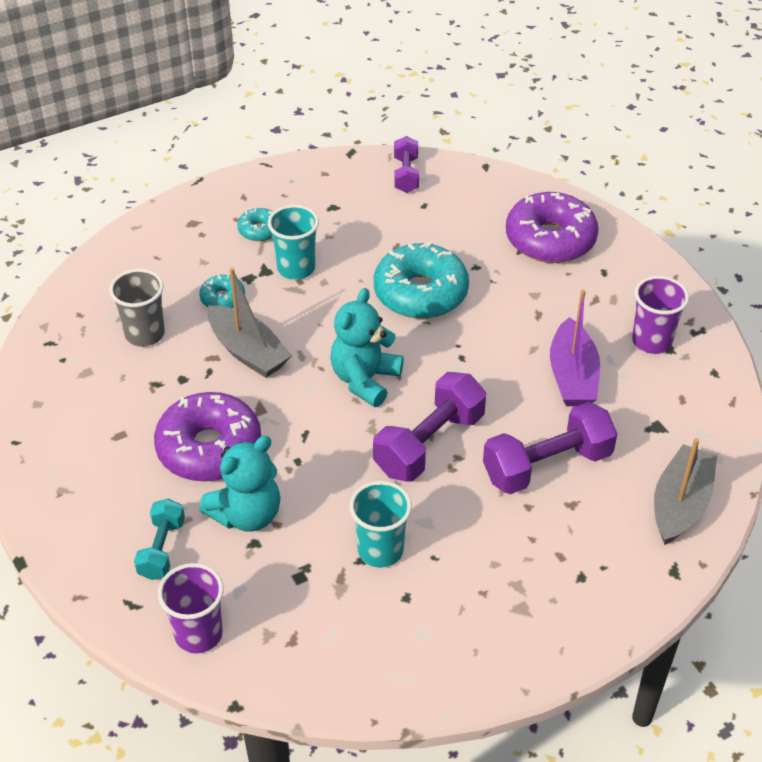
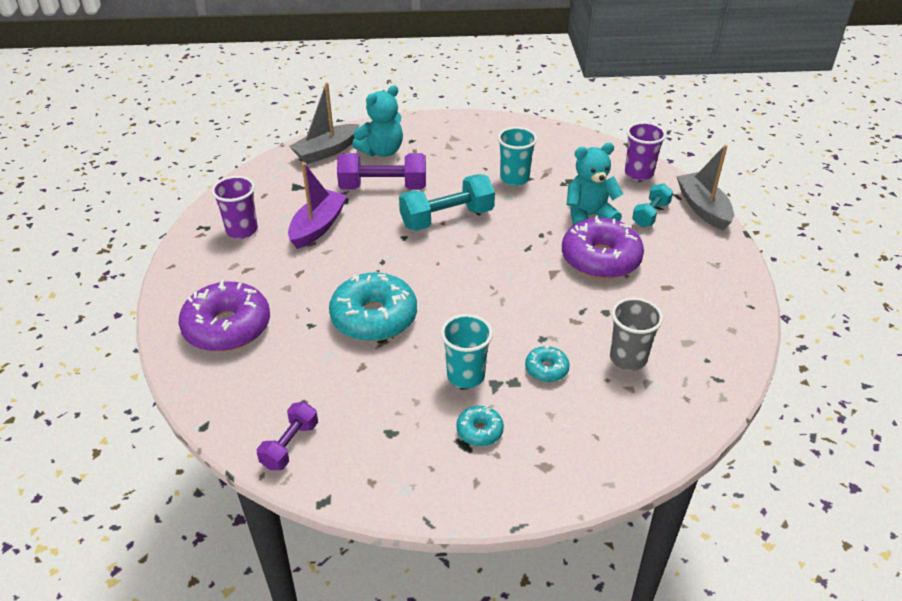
camera: 155 degrees left, 5 degrees down
grey boat [208,268,292,378] -> grey boat moved to [676,145,734,230]
turquoise teddy bear [330,288,404,407] -> turquoise teddy bear moved to [352,85,403,156]
purple dumbbell [373,372,486,482] -> turquoise dumbbell [399,174,495,231]

